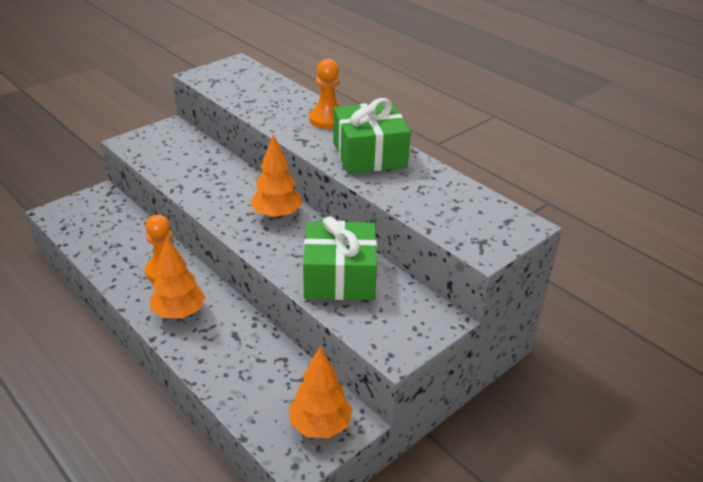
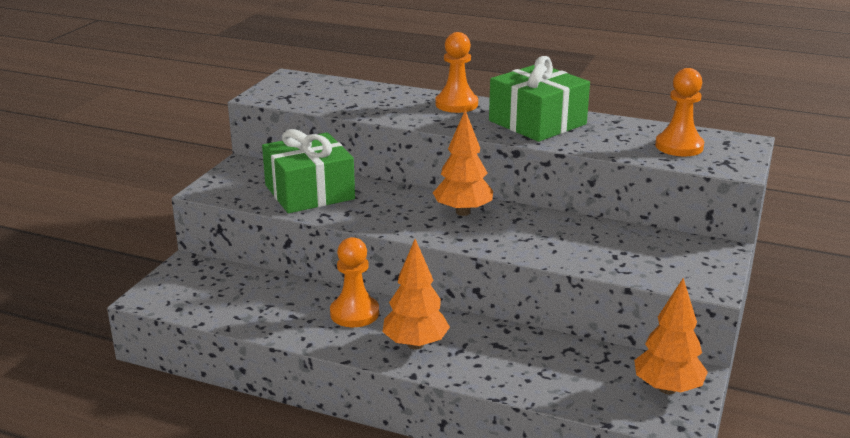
camera: 25 degrees left, 10 degrees down
green gift [303,216,377,300] -> green gift moved to [262,129,355,213]
none -> orange pawn [655,68,704,156]

